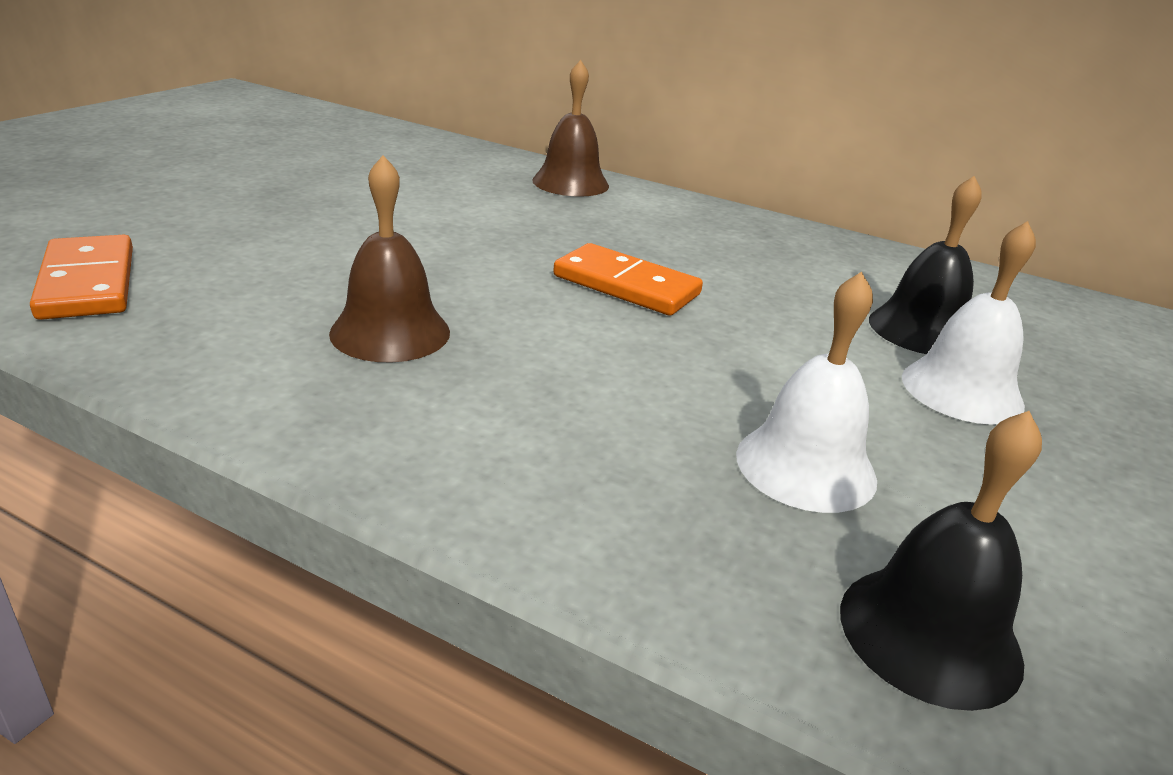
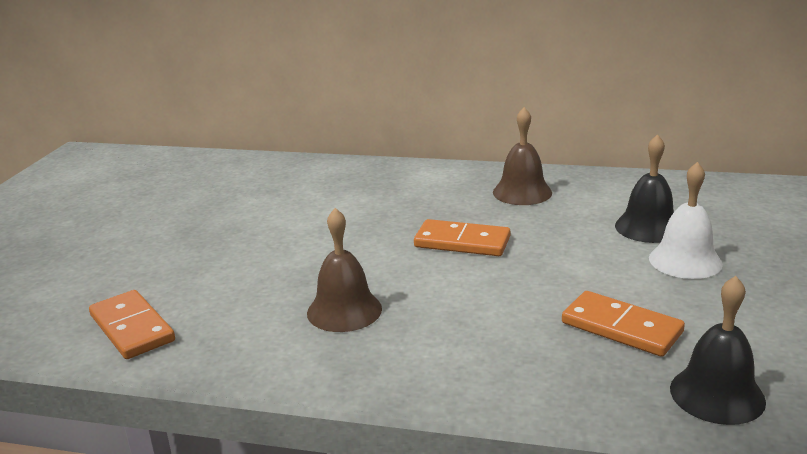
camera: 10 degrees left, 5 degrees down
brown bell [532,60,609,197] -> brown bell moved to [493,107,552,205]
white bell [736,271,877,513] -> orange domino [562,291,685,357]

